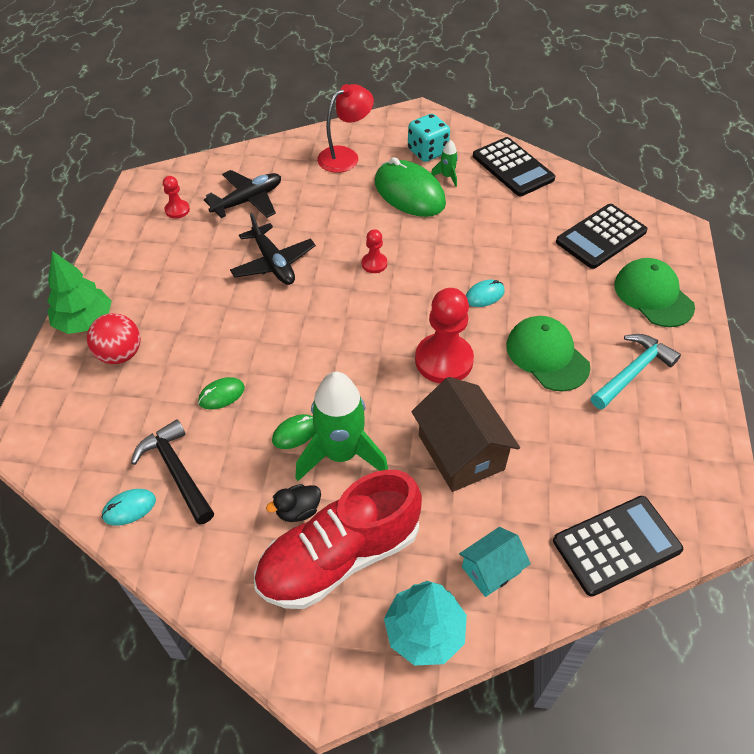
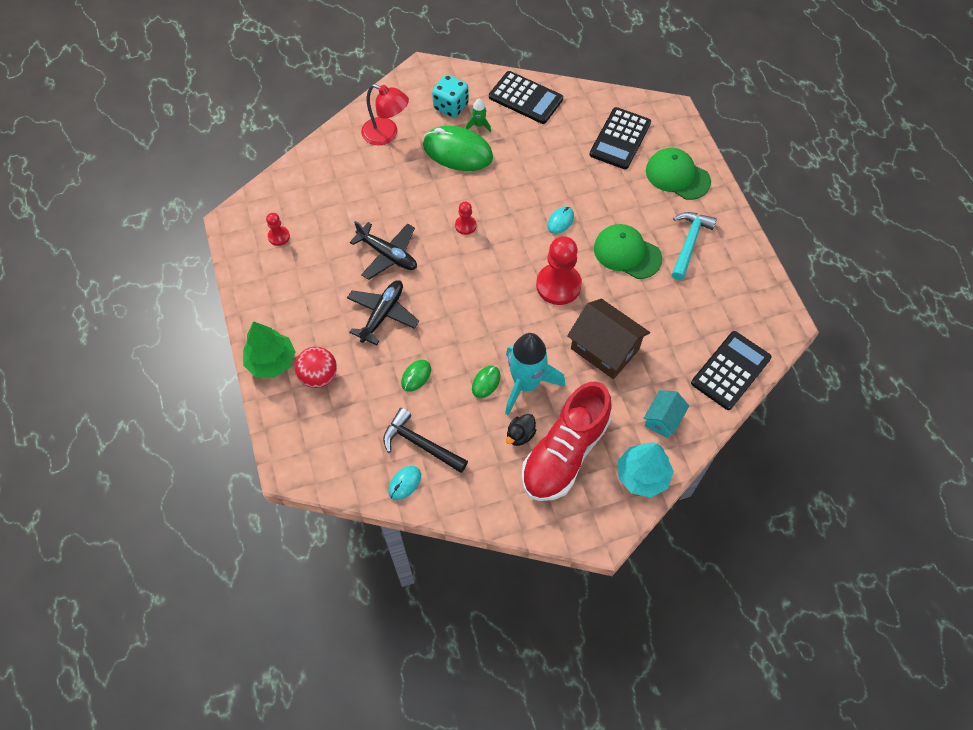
camera: 25 degrees left, 10 degrees up
black plane [204,170,281,218] -> black plane moved to [347,280,419,345]
green rocket [295,372,388,481] -> turquoise rocket [505,333,565,415]
red lamp [317,84,374,173] -> red lamp turned 90 degrees clockwise [361,84,409,145]

